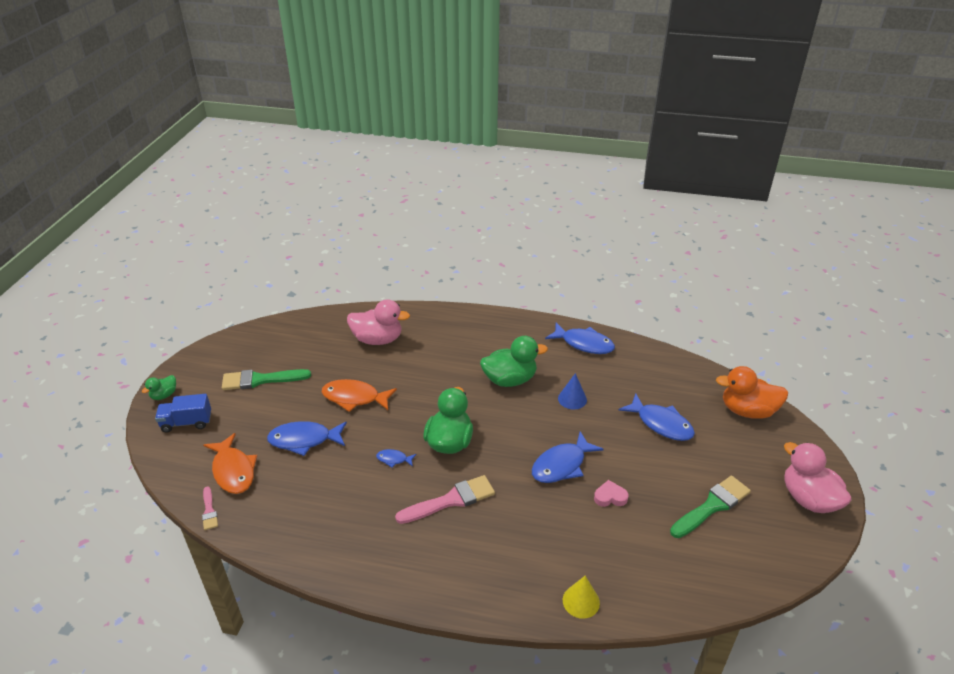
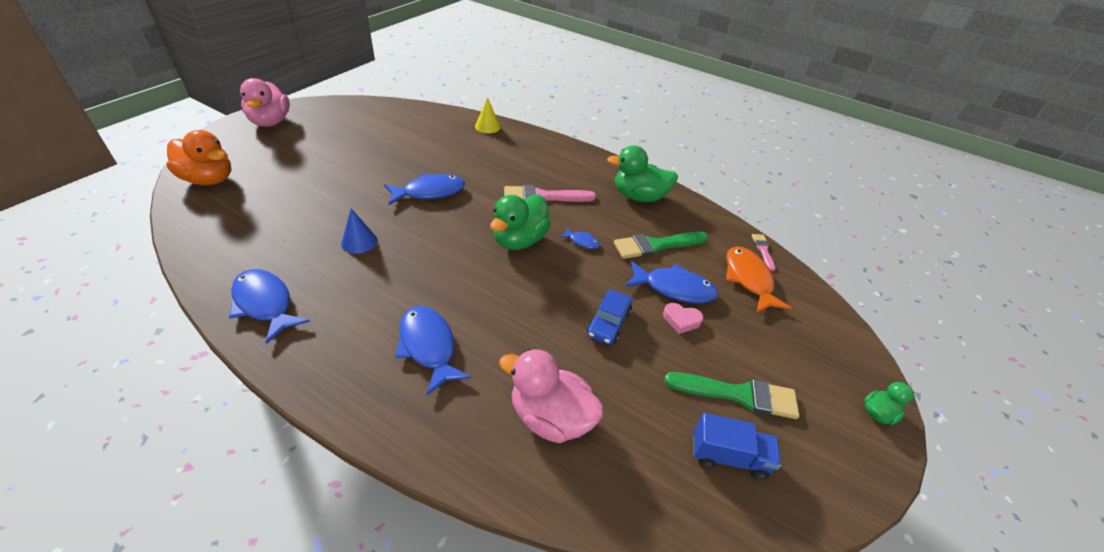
camera: 165 degrees left, 5 degrees up
blue truck [155,394,211,433] -> blue truck moved to [694,413,781,480]
orange fish [322,379,397,412] -> blue car [587,289,632,345]
green duck [480,336,548,387] -> green duck moved to [607,145,678,202]
pink heart [594,480,628,507] -> pink heart moved to [663,303,703,334]
blue fish [618,393,695,441] -> blue fish moved to [395,306,471,395]
green brush [670,476,751,538] -> green brush moved to [614,231,708,259]

